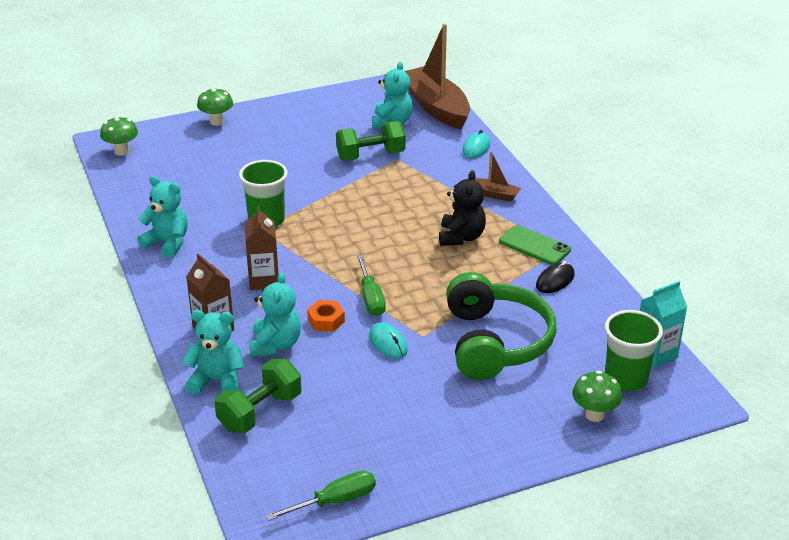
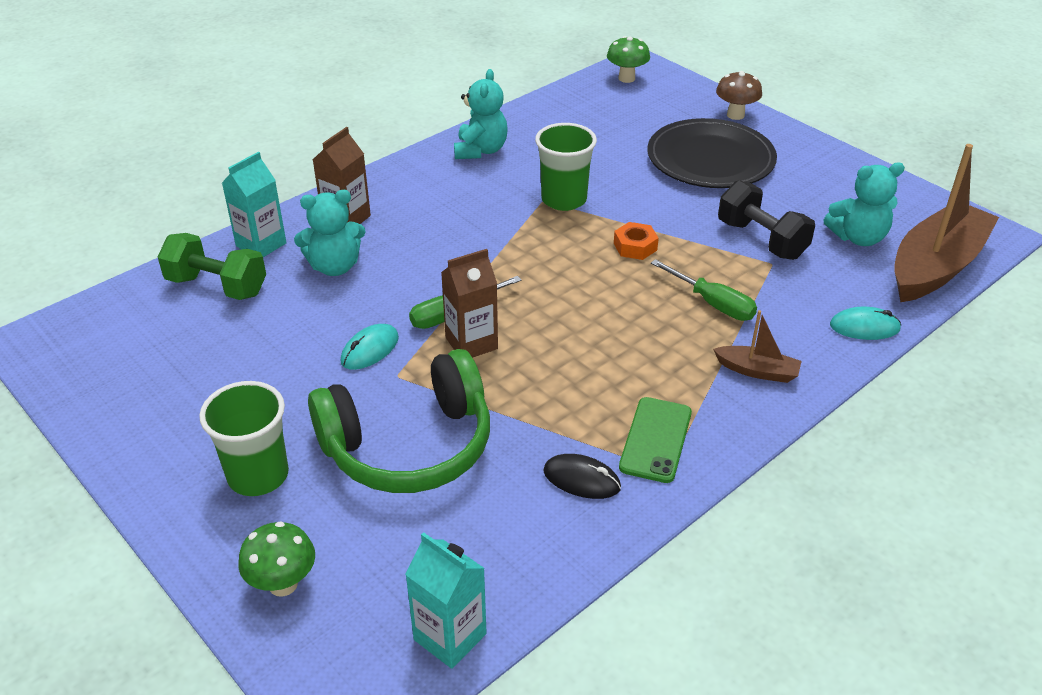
camera: 70 degrees right, 5 degrees up
turquoise teddy bear [182,310,244,395] -> turquoise carton [222,152,286,257]
green mushroom [197,88,233,126] -> brown mushroom [716,71,762,120]
brown carton [245,206,279,290] -> brown carton moved to [441,249,498,358]
green screwdriver [266,471,376,521] -> green screwdriver moved to [651,259,757,321]
orange nut [307,300,345,332] -> orange nut moved to [614,222,659,260]
green dumbbell [336,121,406,161] -> black dumbbell [718,180,815,260]
black teddy bear [439,170,486,246] -> none
brown boat [475,151,521,201] -> brown boat turned 75 degrees counterclockwise [713,310,802,383]
green cup [605,310,663,391] -> green cup moved to [199,381,289,496]
none -> black plate [647,118,777,188]

